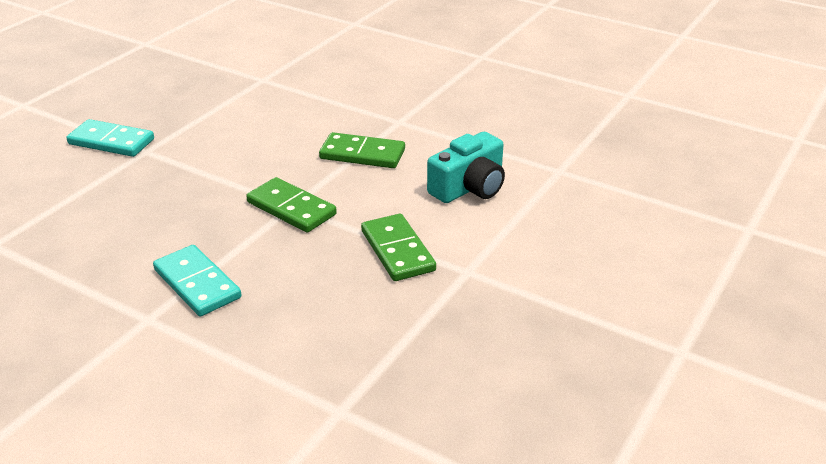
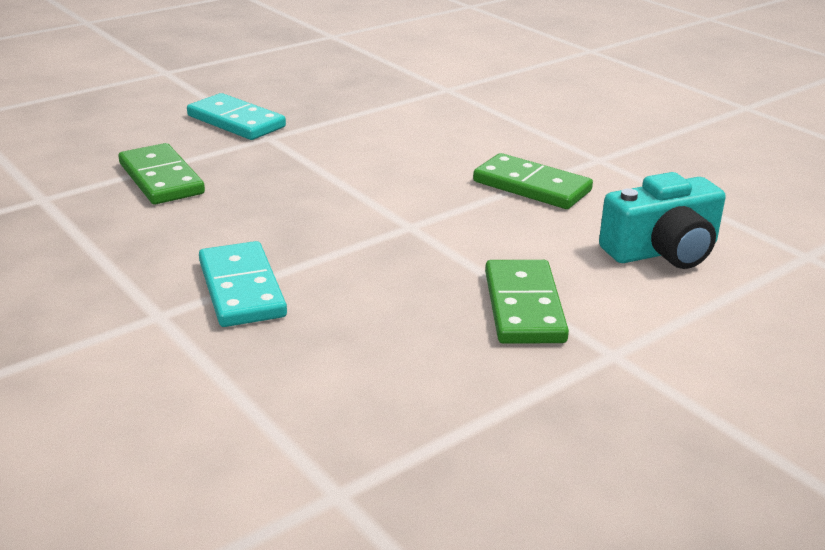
camera: 20 degrees right, 5 degrees down
green domino [247,177,337,233] -> green domino moved to [119,143,205,204]

